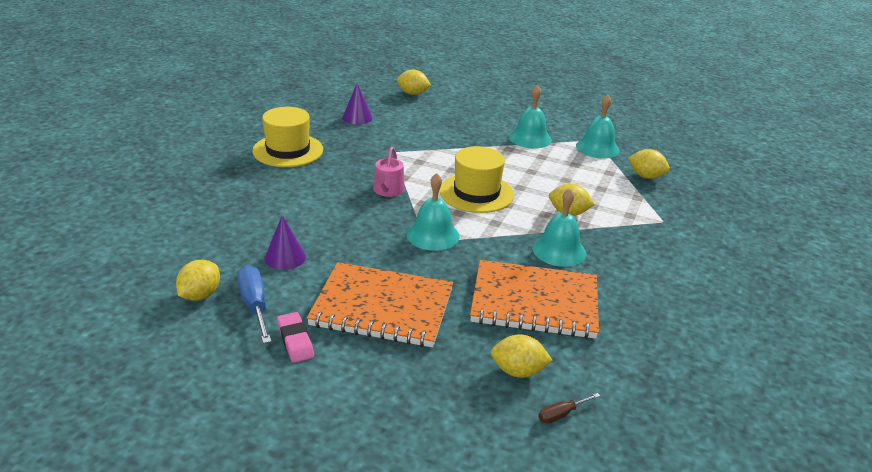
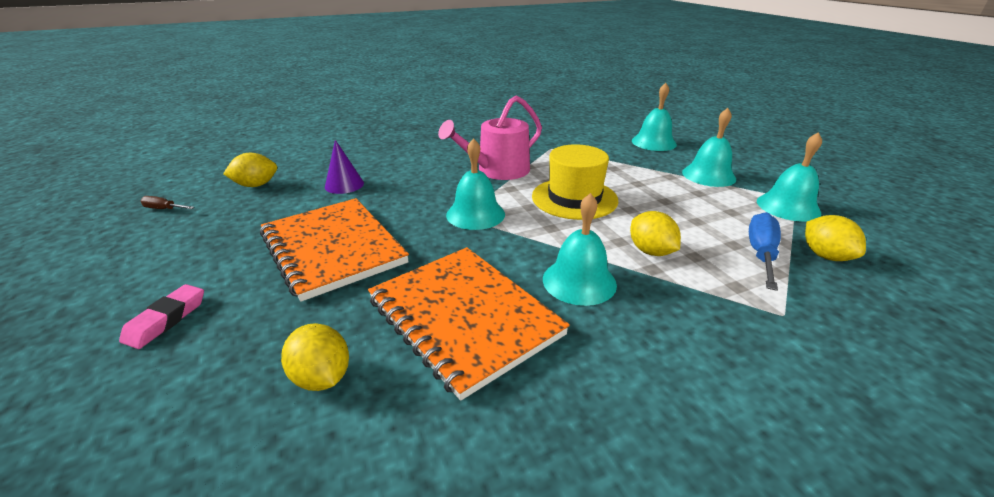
camera: 45 degrees right, 0 degrees up
blue screwdriver [237,265,271,344] -> blue screwdriver moved to [749,212,781,291]
yellow hat [252,107,323,167] -> none
pink eraser [277,312,314,363] -> pink eraser moved to [119,284,204,349]
purple cone [342,83,372,125] -> none
pink watering can [373,147,405,197] -> pink watering can [438,96,542,180], size x1.62
yellow lemon [397,70,431,95] -> none
brown screwdriver [538,393,600,424] -> brown screwdriver moved to [140,196,194,209]
none -> turquoise bell [632,83,677,151]

